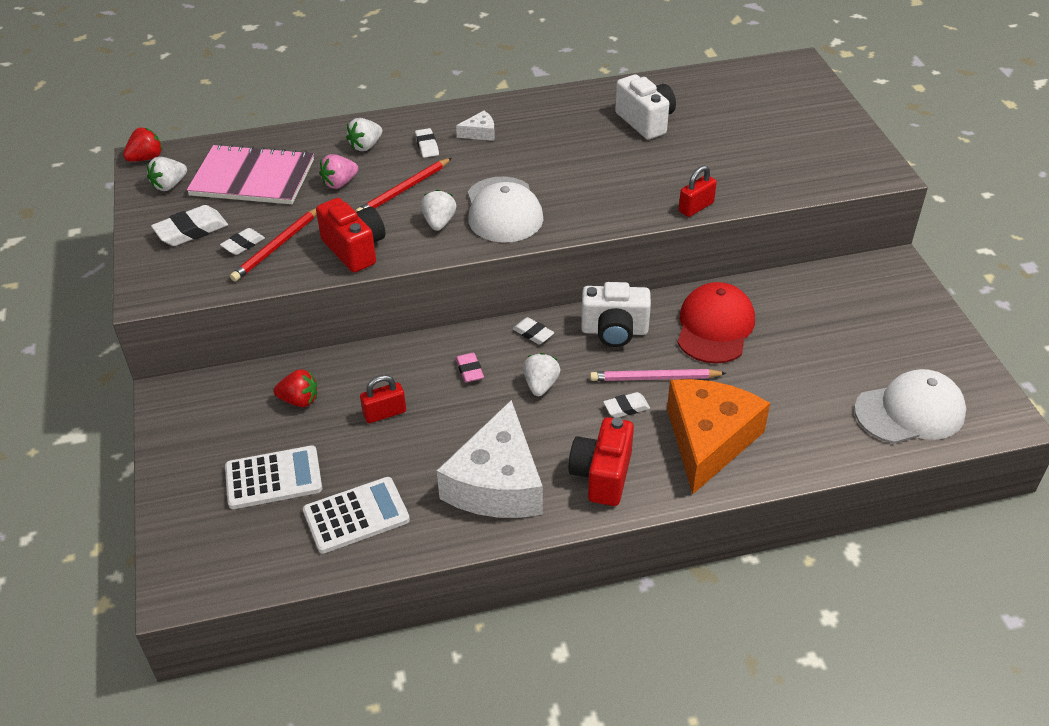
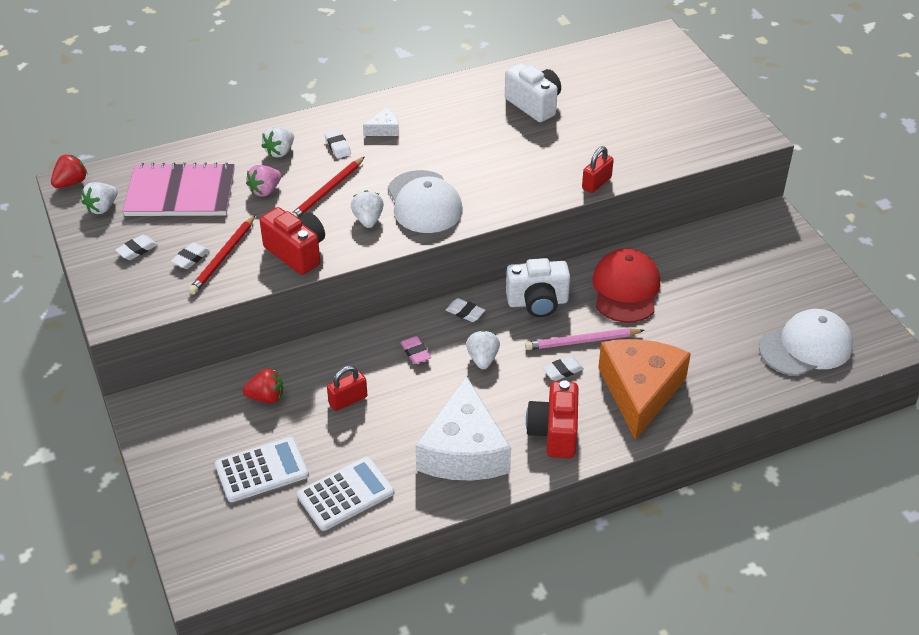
camera: 10 degrees left, 0 degrees up
white eraser [151,205,228,246] -> white eraser [115,235,158,260], size x0.61

